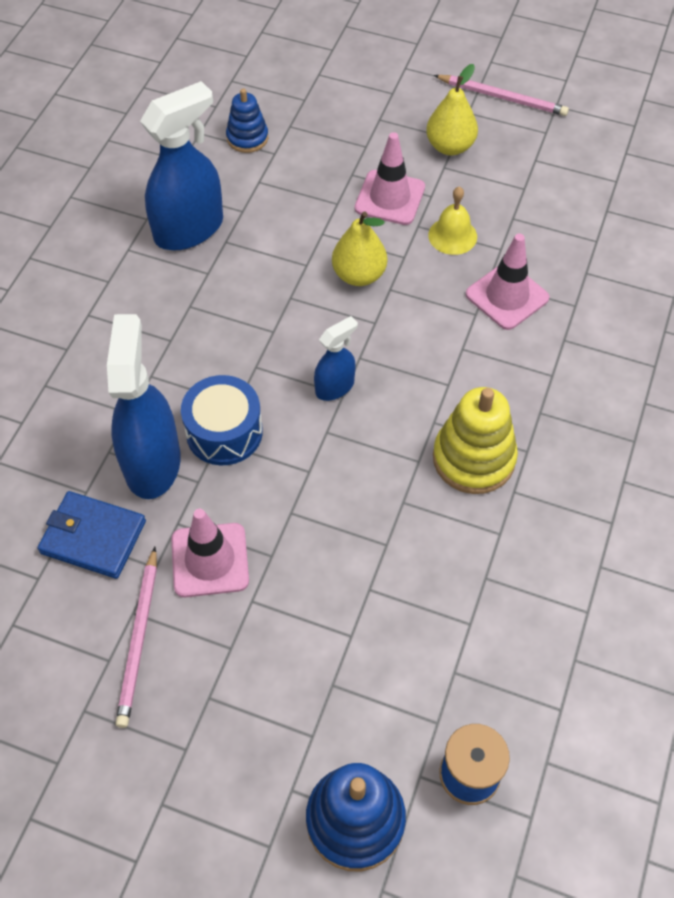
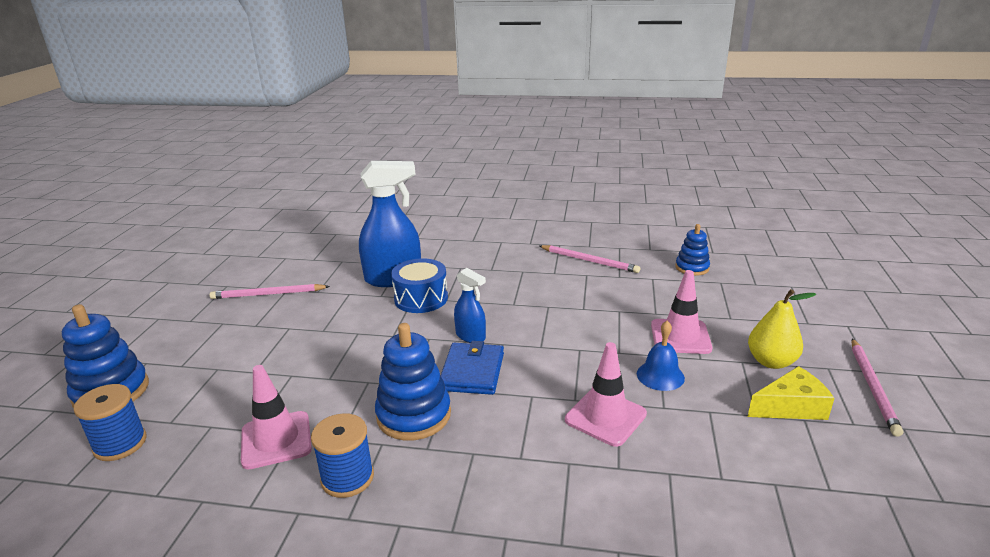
camera: 80 degrees right, 30 degrees down
blue wallet [38,491,146,579] -> blue wallet moved to [441,341,504,395]
blue spray bottle [140,81,223,250] -> pink pencil [540,245,640,273]
pink traffic cone [171,509,249,597] -> pink traffic cone moved to [241,365,312,470]
yellow pear [332,211,387,286] -> none
yellow bell [428,187,477,255] -> blue bell [637,321,685,391]
yellow stacking toy [433,387,518,494] -> blue stacking toy [375,323,451,440]
none -> blue spool [311,413,374,498]
none -> yellow cheese [748,366,834,420]

